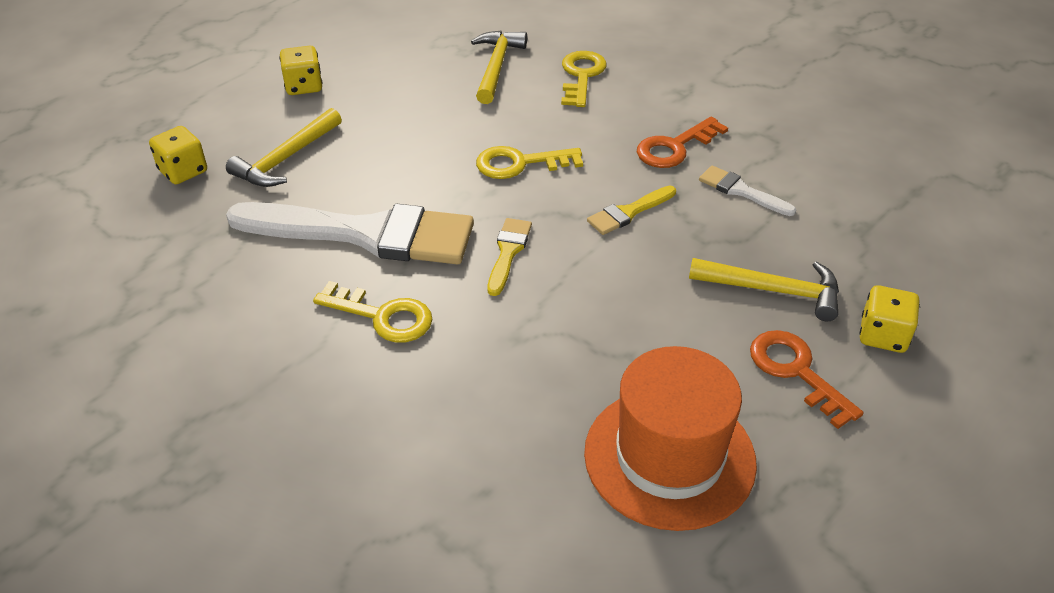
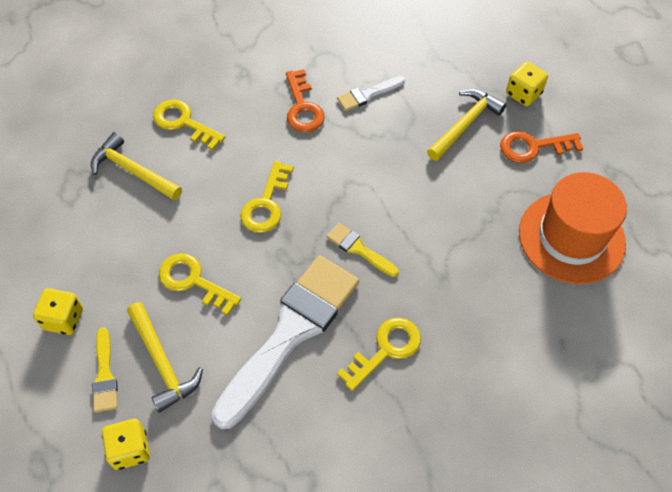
camera: 65 degrees left, 15 degrees up
yellow brush [587,186,676,235] -> yellow brush moved to [92,327,118,412]
none -> yellow key [159,253,241,316]

